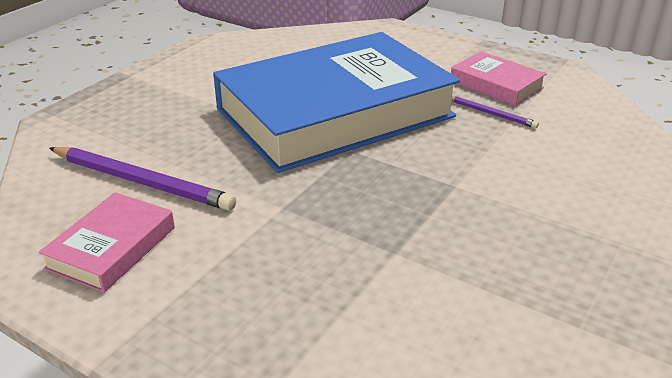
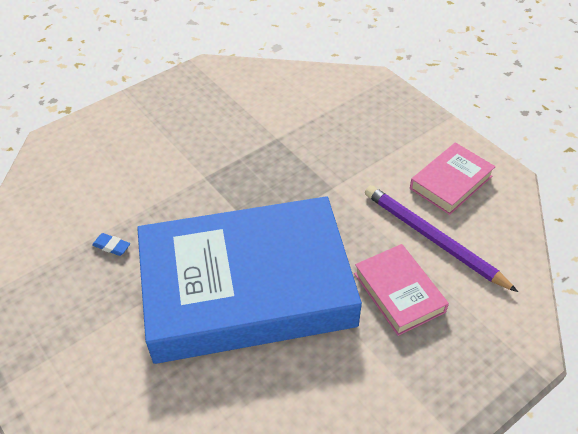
camera: 160 degrees left, 15 degrees up
pink book [451,51,547,106] -> pink book moved to [354,244,449,336]
purple pencil [451,96,539,129] -> blue eraser [92,233,130,256]

